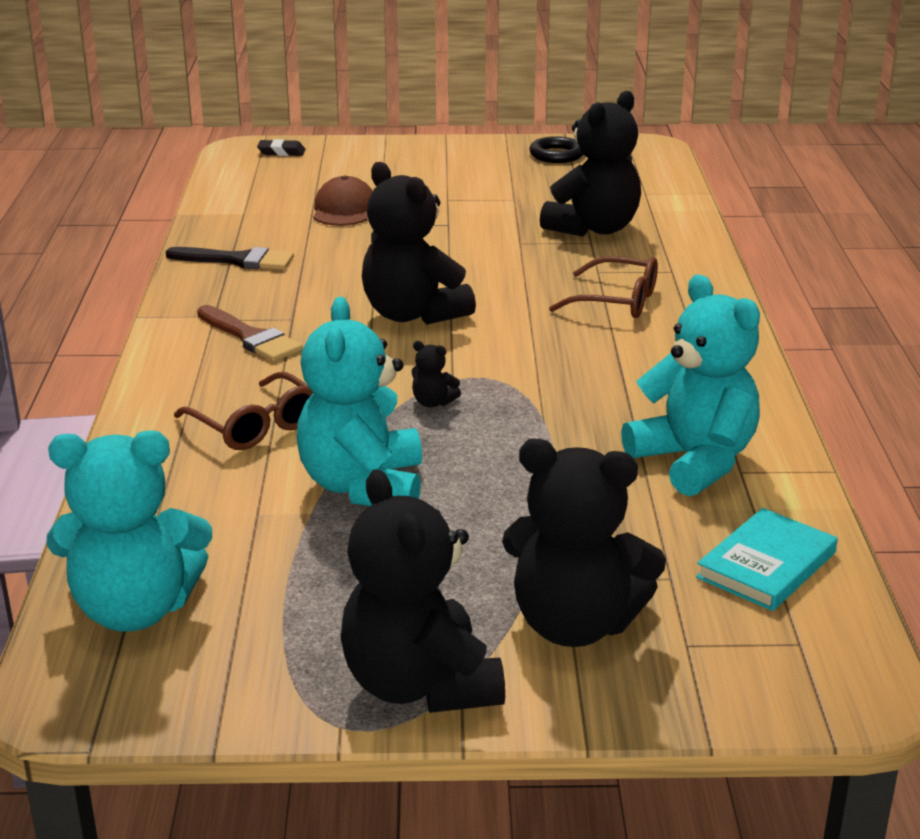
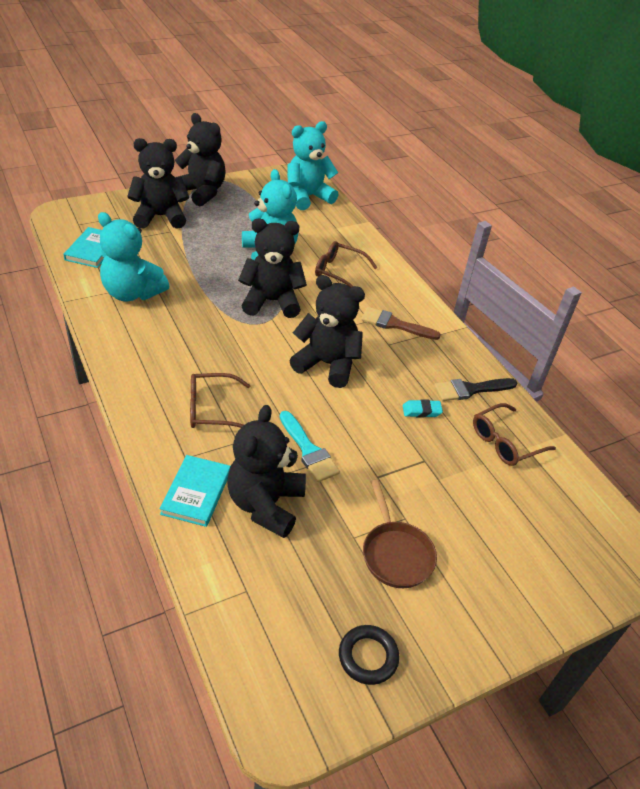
camera: 150 degrees right, 15 degrees up
black eraser [257,139,305,156] -> none
brown cap [313,176,373,226] -> none
black teddy bear [411,341,461,407] -> black teddy bear [238,219,307,318], size x2.50
none -> turquoise book [159,455,230,527]
none -> turquoise brush [280,411,340,482]
none -> brown pan [363,480,437,588]
none -> turquoise eraser [402,399,443,418]
none -> brown glasses [473,403,556,466]

